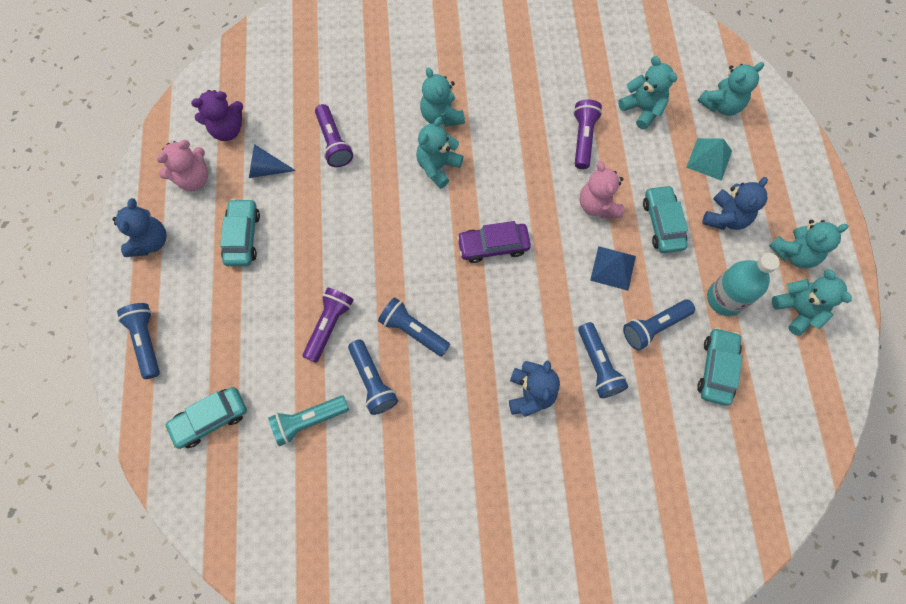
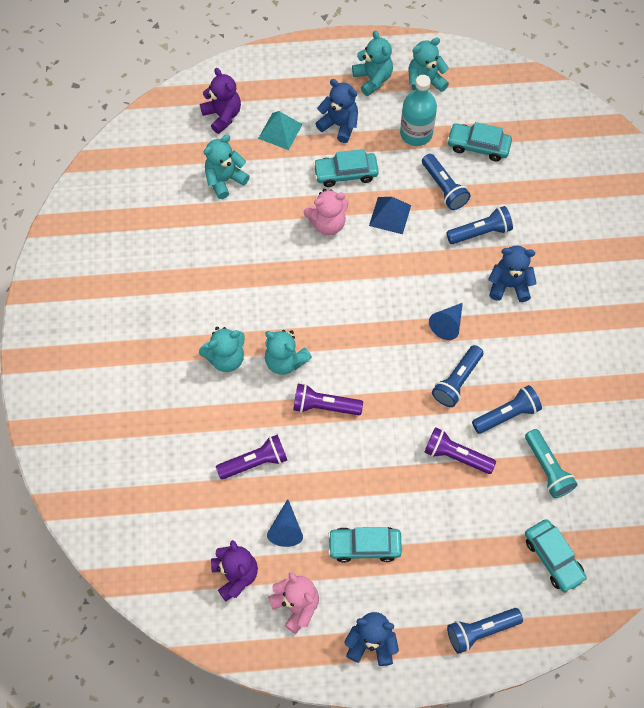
camera: 90 degrees left, 5 degrees down
purple car [457,221,531,263] -> none
purple flashlight [573,99,602,169] -> purple flashlight moved to [293,384,363,415]
turquoise teddy bear [698,62,764,116] -> purple teddy bear [200,68,241,134]
none -> blue cone [429,303,463,340]

